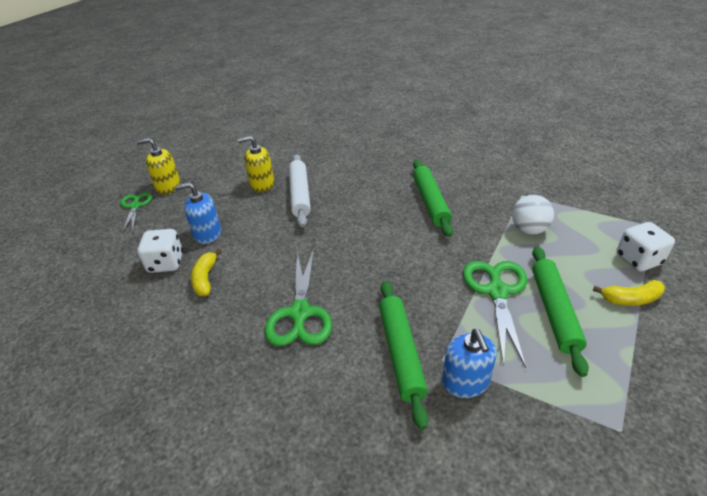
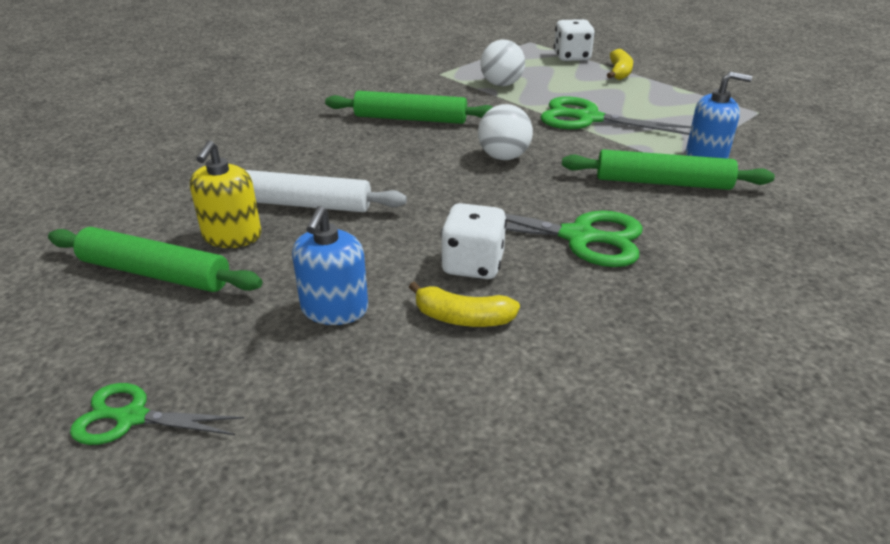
camera: 75 degrees left, 5 degrees down
yellow soap dispenser [137,138,180,195] -> none
white dice [138,229,183,273] -> white dice moved to [441,203,507,279]
green rolling pin [532,246,589,377] -> green rolling pin moved to [48,227,263,292]
none -> white ball [478,104,533,160]

